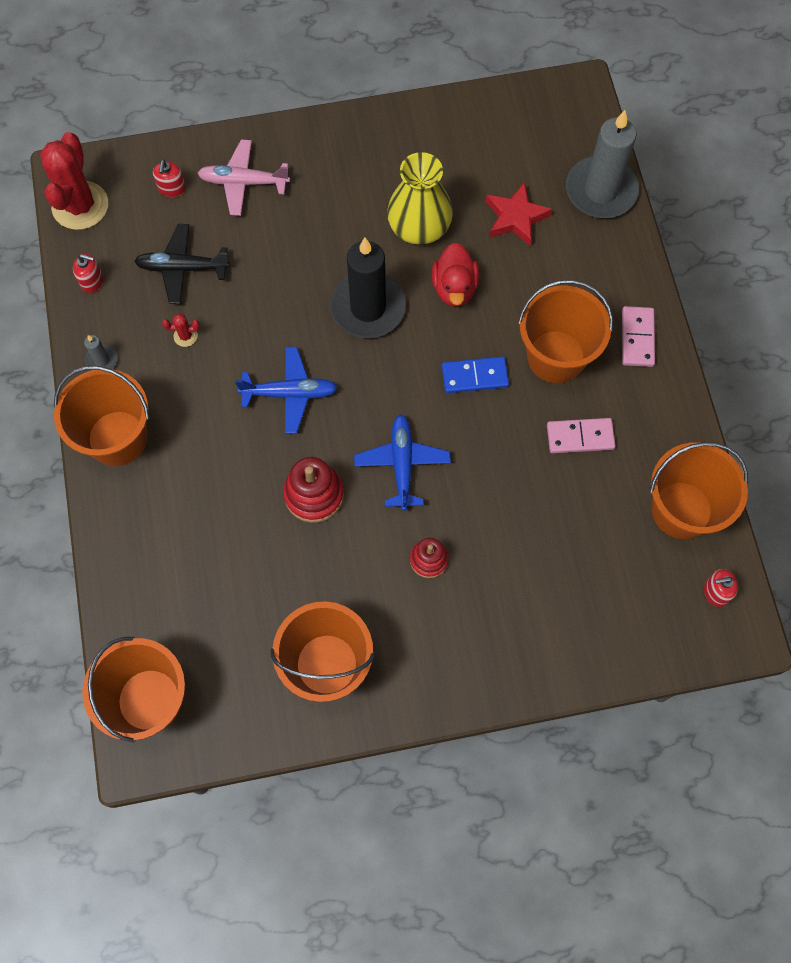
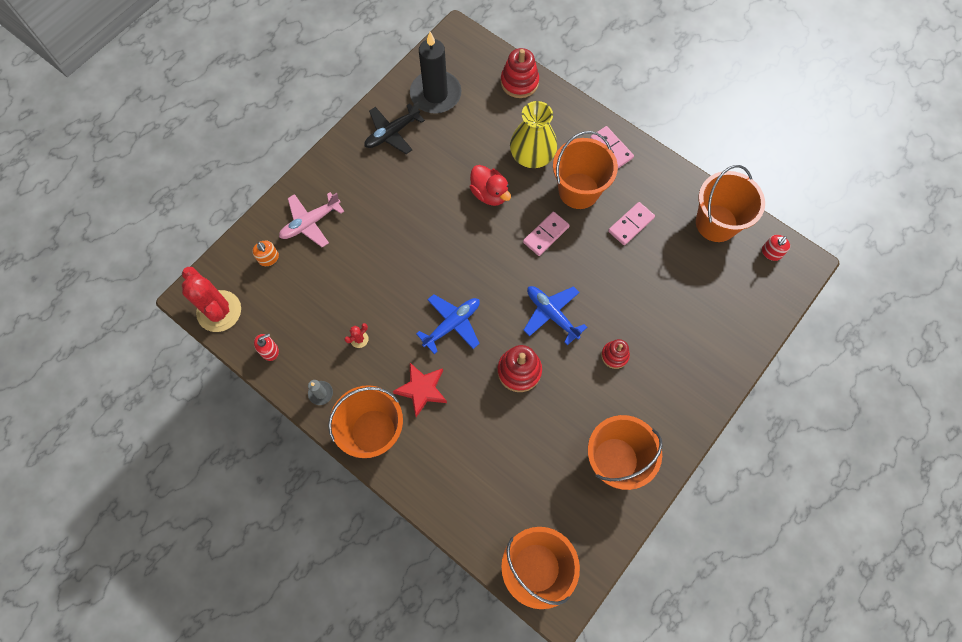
camera: 40 degrees left, 0 degrees up
black plane [134,224,230,304] -> black plane moved to [364,102,425,154]
red soap dispenser [153,160,186,197] -> orange soap dispenser [252,241,279,266]
black candle [330,238,406,338] -> black candle moved to [410,32,461,113]
yellow vase [387,152,453,244] -> yellow vase moved to [510,101,557,168]
blue domino [442,357,509,393] -> pink domino [523,212,570,256]
red star [486,182,553,246] -> red star moved to [393,363,447,417]
grey candle [566,110,639,218] -> red stacking toy [501,48,539,98]

